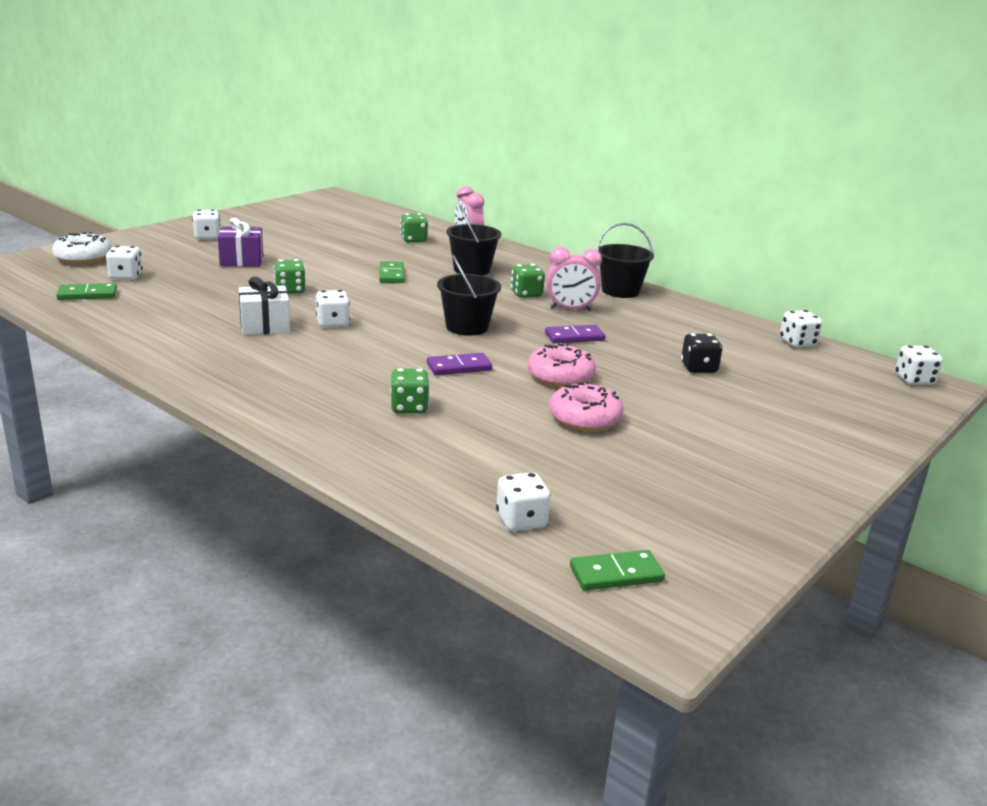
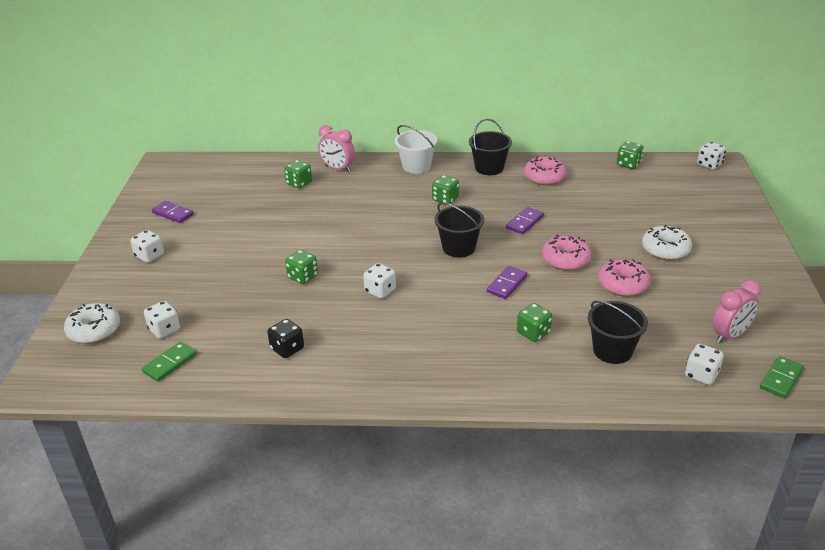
camera: 35 degrees left, 10 degrees up
purple gift [218,218,263,267] -> none
white gift [239,277,290,335] -> none
green domino [379,261,404,283] -> none
black bucket [446,206,501,275] -> black bucket moved to [588,301,648,364]
pink clock [547,247,602,311] -> pink clock moved to [713,280,761,343]
black dice [681,333,723,373] -> black dice moved to [267,319,304,358]
white dice [780,310,822,347] -> green dice [617,141,643,169]
none -> purple domino [152,201,194,223]
none -> white bucket [395,125,437,174]
none -> pink donut [524,156,567,185]
none -> white donut [642,225,692,260]

